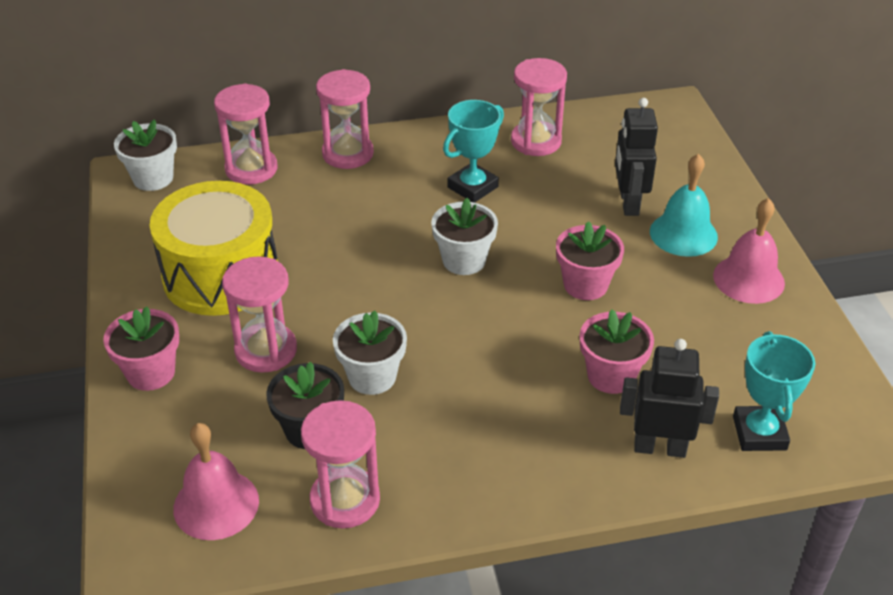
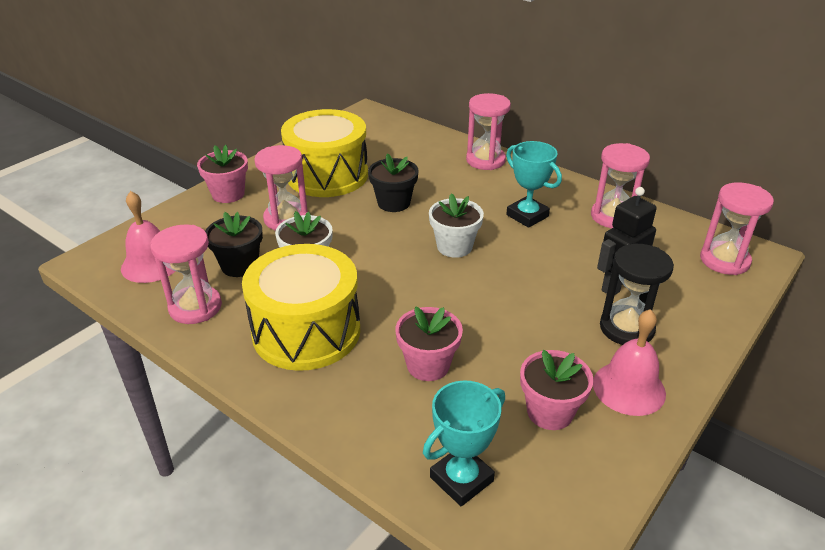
camera: 50 degrees right, 5 degrees down
white flower pot [114,119,177,191] -> none
pink hourglass [214,83,277,185] -> pink hourglass moved to [700,182,774,275]
turquoise trophy [443,100,504,203] -> turquoise trophy turned 45 degrees clockwise [506,141,562,228]
pink flower pot [556,221,624,300] -> pink flower pot moved to [520,350,594,430]
black robot [620,339,719,458] -> none
turquoise bell [650,154,718,257] -> black hourglass [600,244,674,345]
none -> yellow drum [242,244,360,371]
none -> black flower pot [368,153,418,212]

